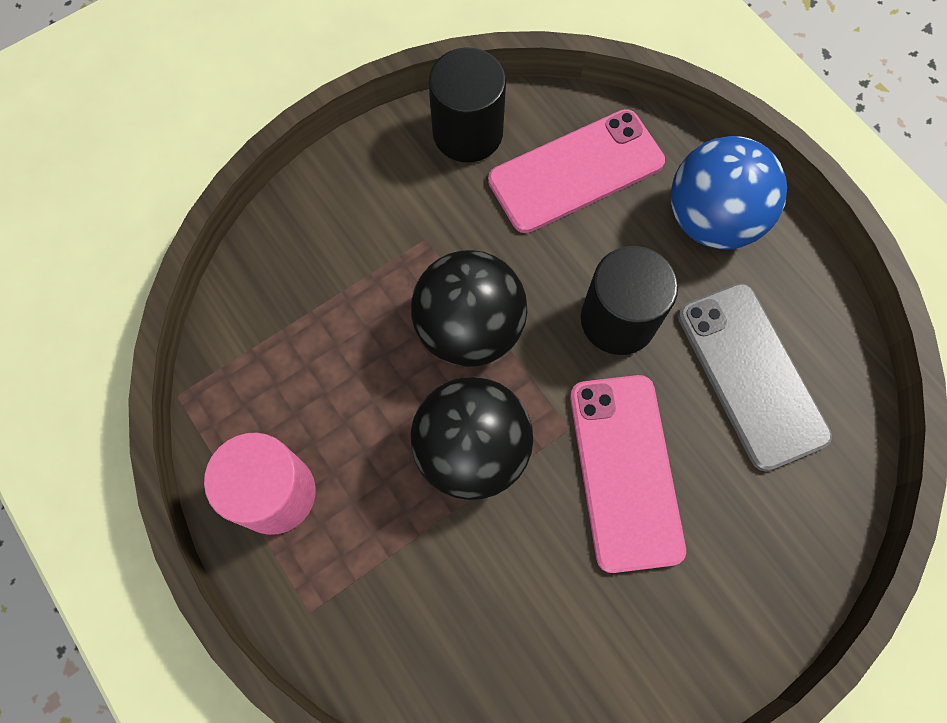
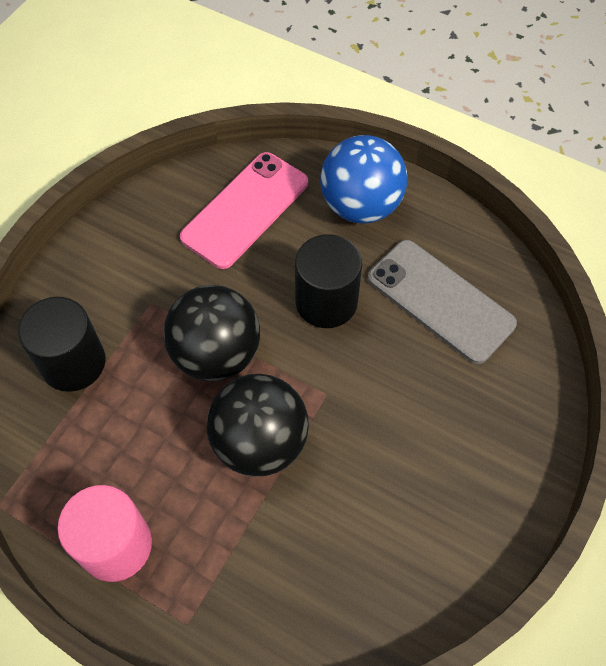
camera: 25 degrees left, 10 degrees down
black cylinder [428,48,506,162] -> black cylinder moved to [18,297,106,392]
pink phone [570,375,686,573] -> none

